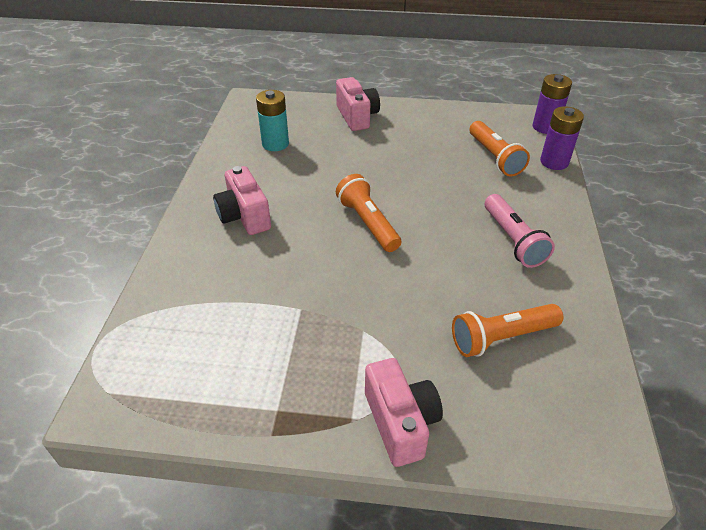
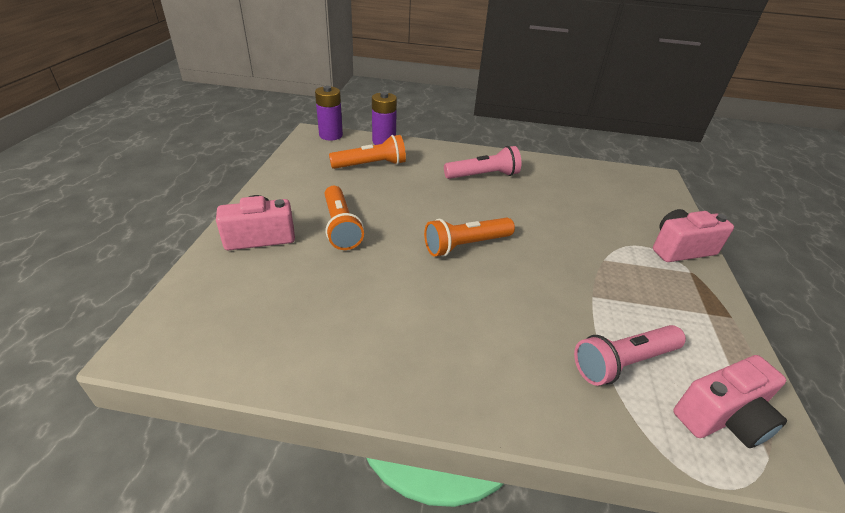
camera: 90 degrees left, 5 degrees down
pink camera [213,166,271,235] -> pink camera moved to [673,355,787,448]
turquoise battery [256,90,289,151] -> none
orange flashlight [452,304,563,357] -> orange flashlight moved to [325,186,364,250]
none -> pink flashlight [574,325,686,386]

